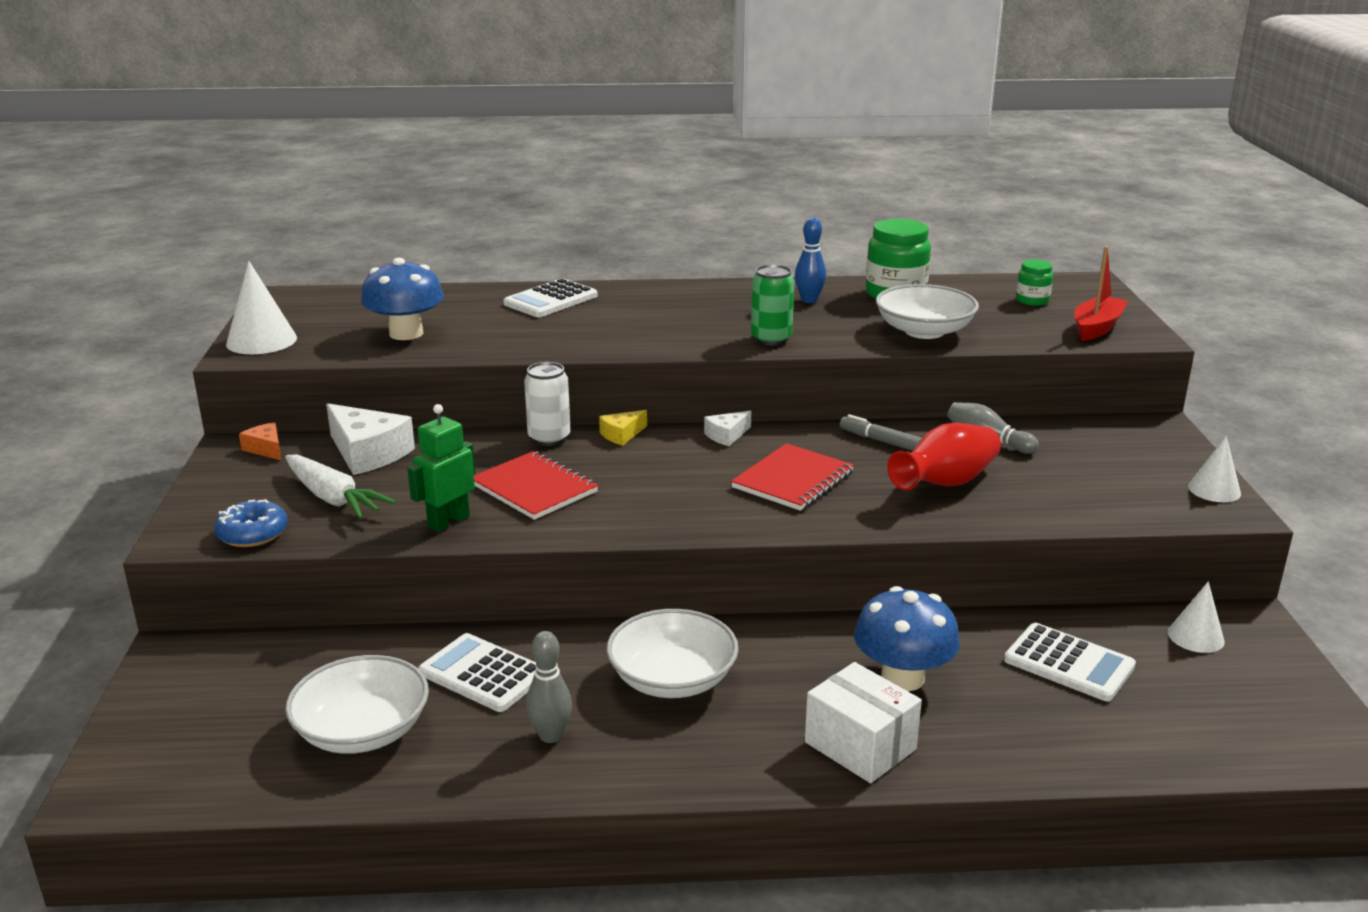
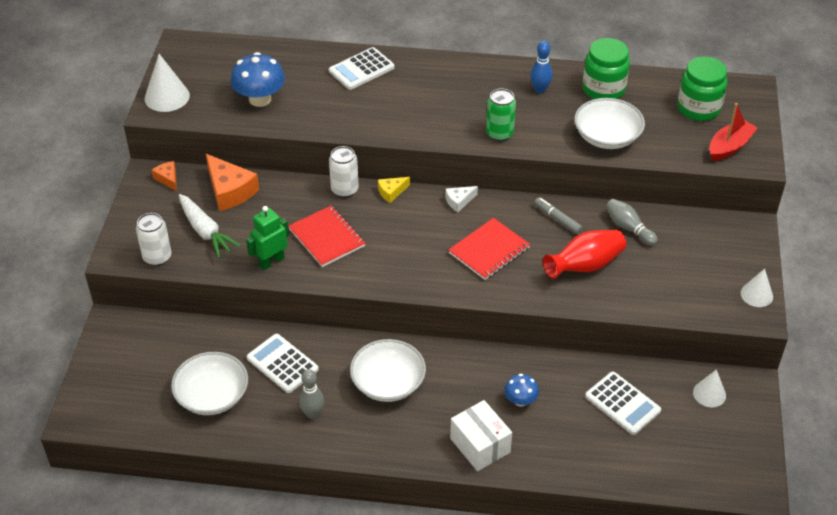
camera: 10 degrees right, 20 degrees up
blue donut [214,499,288,547] -> white can [136,213,171,266]
white cheese [326,403,415,475] -> orange cheese [206,154,259,211]
blue mushroom [854,586,960,691] -> blue mushroom [504,373,539,407], size x0.57
green jar [1016,260,1053,306] -> green jar [677,57,727,121], size x1.85

